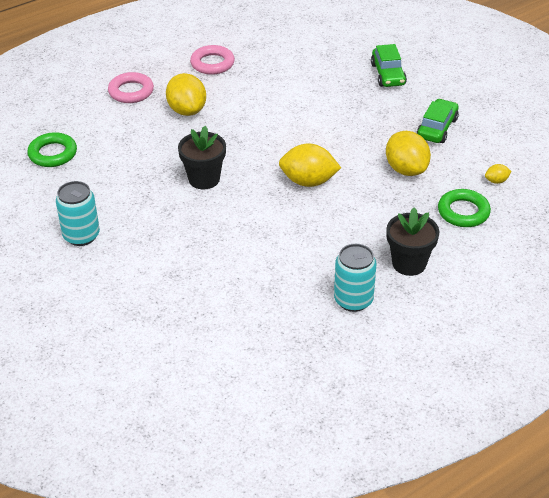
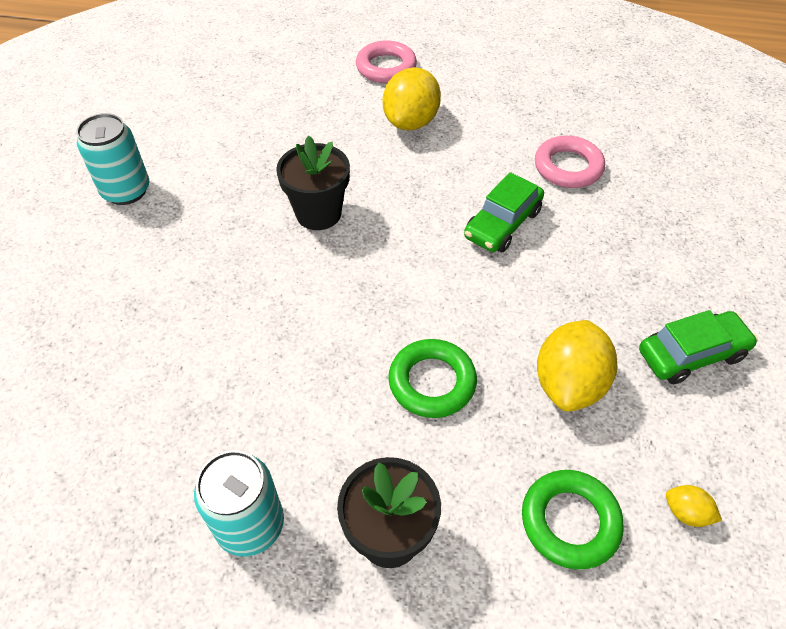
camera: 45 degrees right, 10 degrees up
green ring [27,132,77,167] -> green ring moved to [388,339,477,418]
pink ring [190,45,235,75] -> pink ring moved to [535,136,605,188]
yellow lemon [279,144,341,187] -> none
green car [371,44,407,87] -> green car moved to [464,172,544,252]

